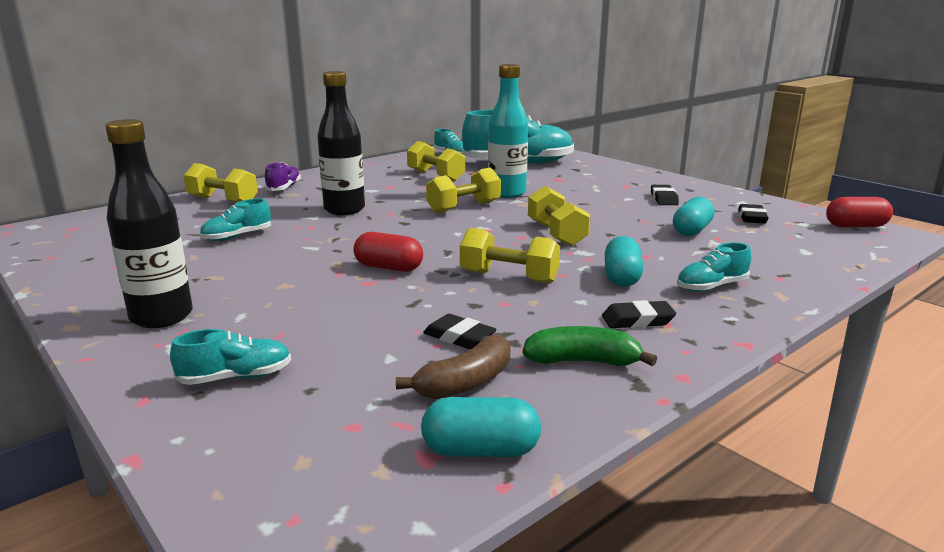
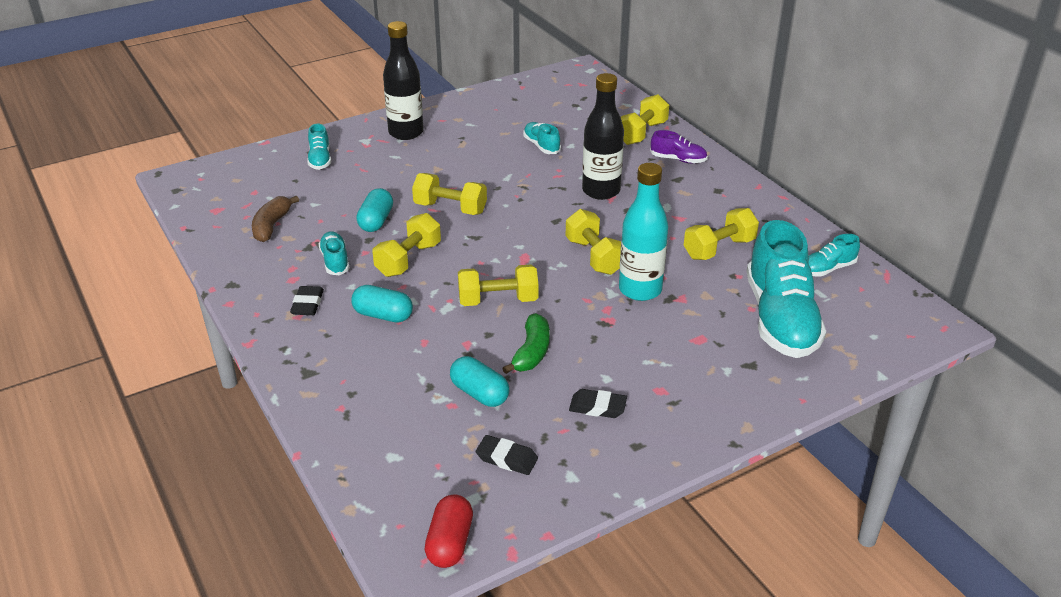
camera: 100 degrees right, 15 degrees up
red capsule [354,232,423,272] -> yellow dumbbell [412,173,487,215]
brown banana [396,334,511,399] -> brown banana turned 45 degrees clockwise [252,195,299,242]
turquoise capsule [421,397,541,457] -> turquoise capsule moved to [356,188,393,232]
black eraser [423,314,496,349] -> none
green banana [523,326,657,366] -> green banana moved to [502,313,550,374]
turquoise shoe [677,242,751,292] -> turquoise shoe moved to [318,231,350,275]

